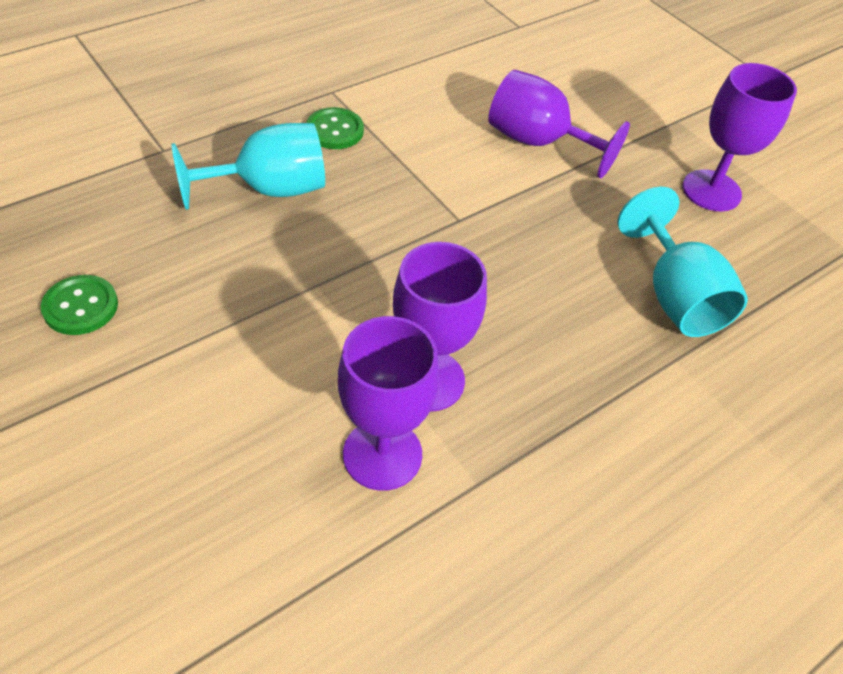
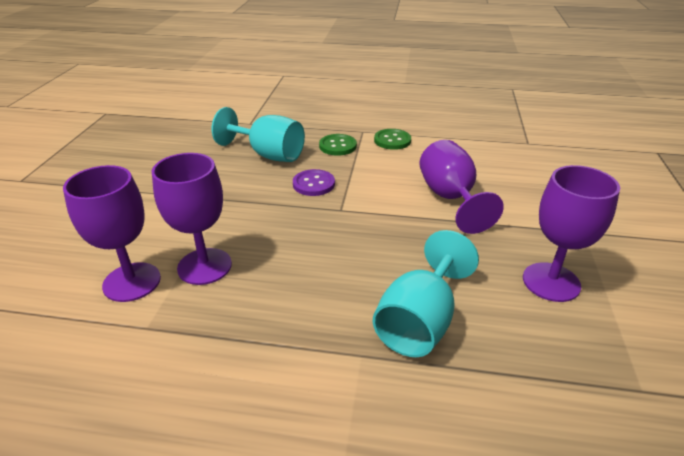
camera: 50 degrees right, 15 degrees down
green button [41,275,118,335] -> green button moved to [374,129,411,150]
none -> purple button [293,169,335,196]

